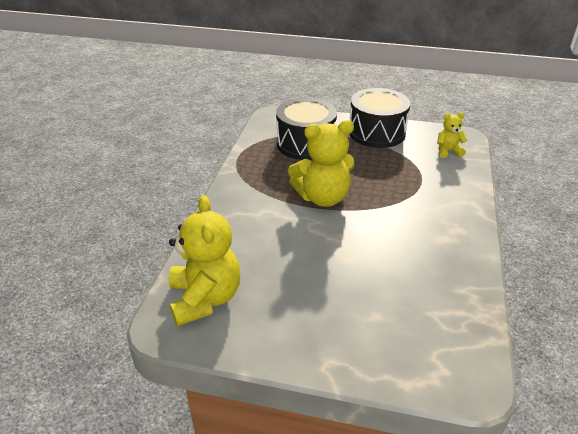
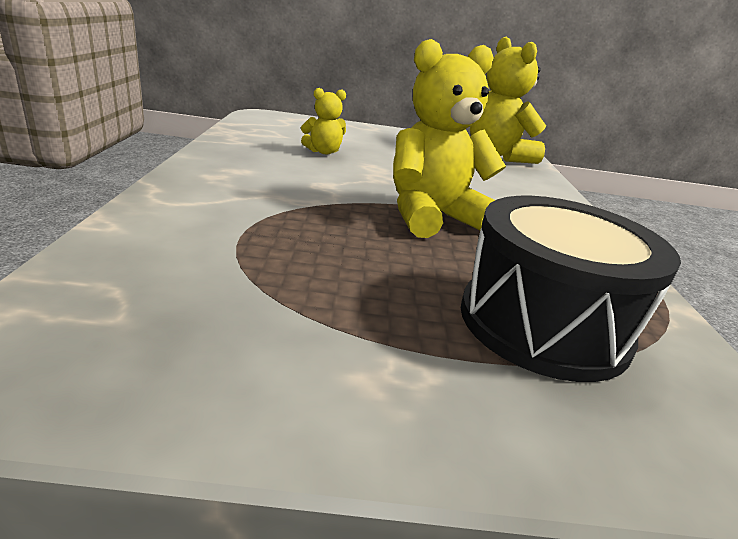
camera: 165 degrees right, 10 degrees down
black drum [349,88,410,148] -> none
yellow teddy bear [437,113,467,158] -> yellow teddy bear moved to [301,88,346,154]

